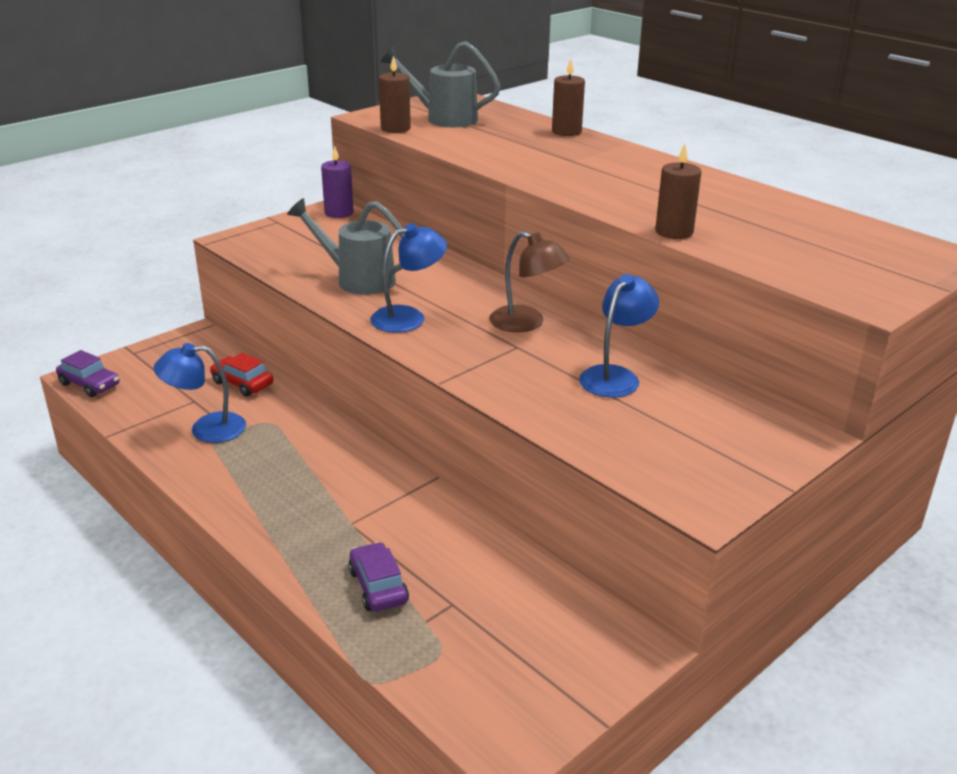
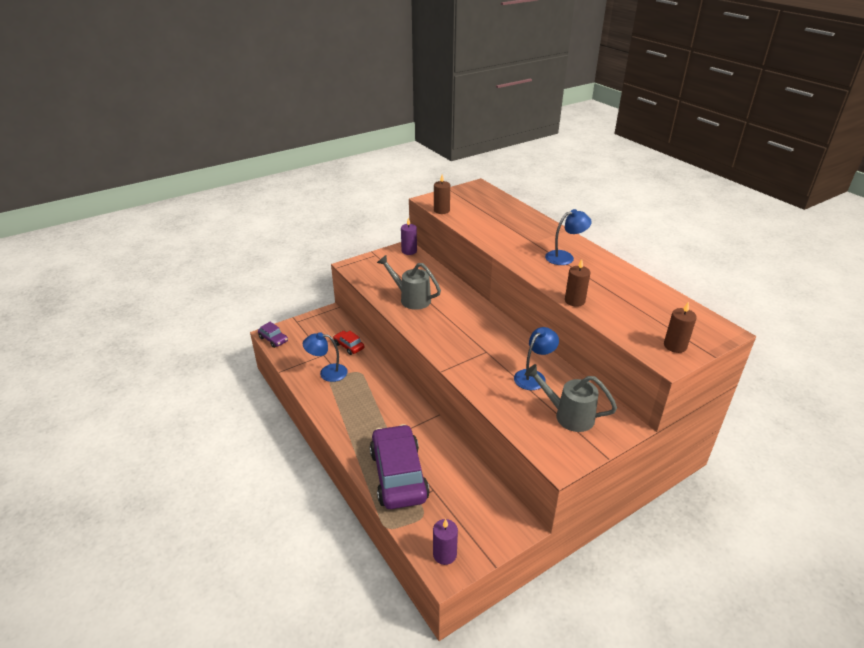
camera: 10 degrees right, 5 degrees up
purple car [348,542,409,612] -> purple car [370,424,430,509], size x2.22
blue lamp [370,223,447,333] -> blue lamp moved to [545,209,592,265]
grey watering can [380,41,501,127] -> grey watering can moved to [525,364,617,432]
brown lamp [489,231,570,332] -> none
brown candle [552,59,585,136] -> brown candle moved to [664,302,697,353]
none -> purple candle [433,519,458,565]

